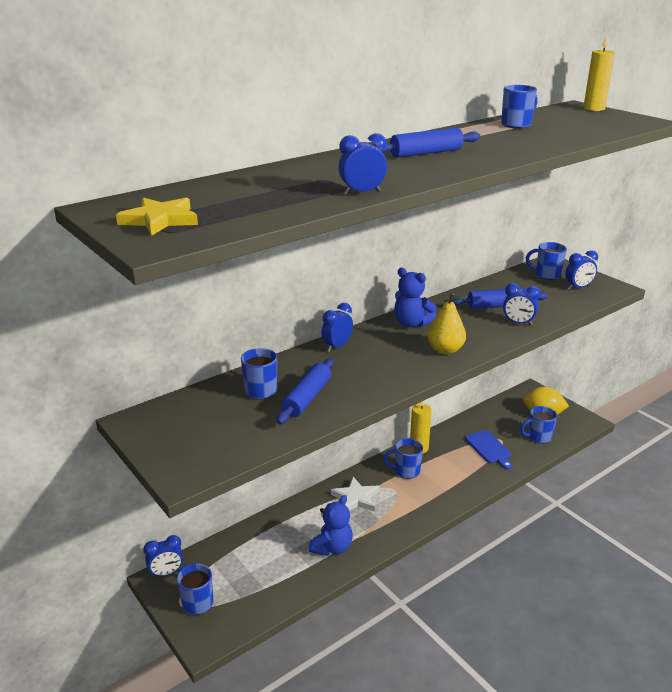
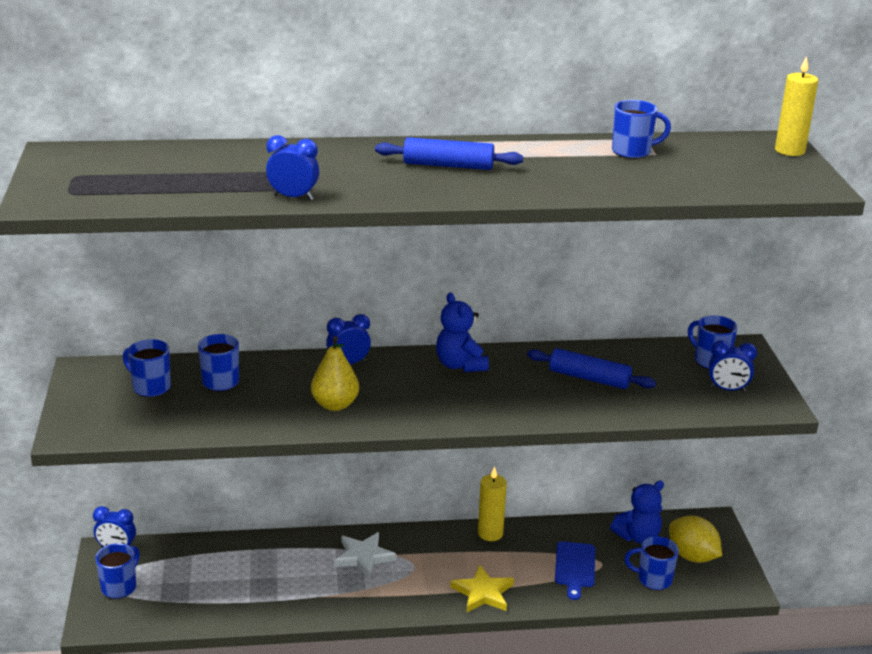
camera: 30 degrees right, 0 degrees up
yellow star [116,198,198,236] -> yellow star moved to [450,565,514,613]
blue rolling pin [277,358,334,425] -> none
blue teddy bear [308,495,353,556] -> blue teddy bear moved to [610,480,664,544]
blue mug [383,438,423,479] -> blue mug moved to [123,339,171,397]
yellow pear [427,293,467,354] -> yellow pear moved to [311,336,359,411]
blue clock [503,283,541,326] -> none

